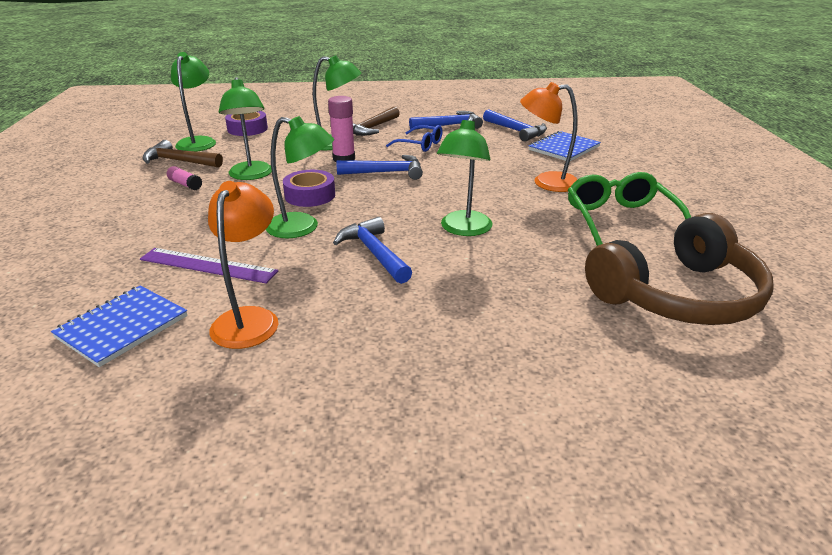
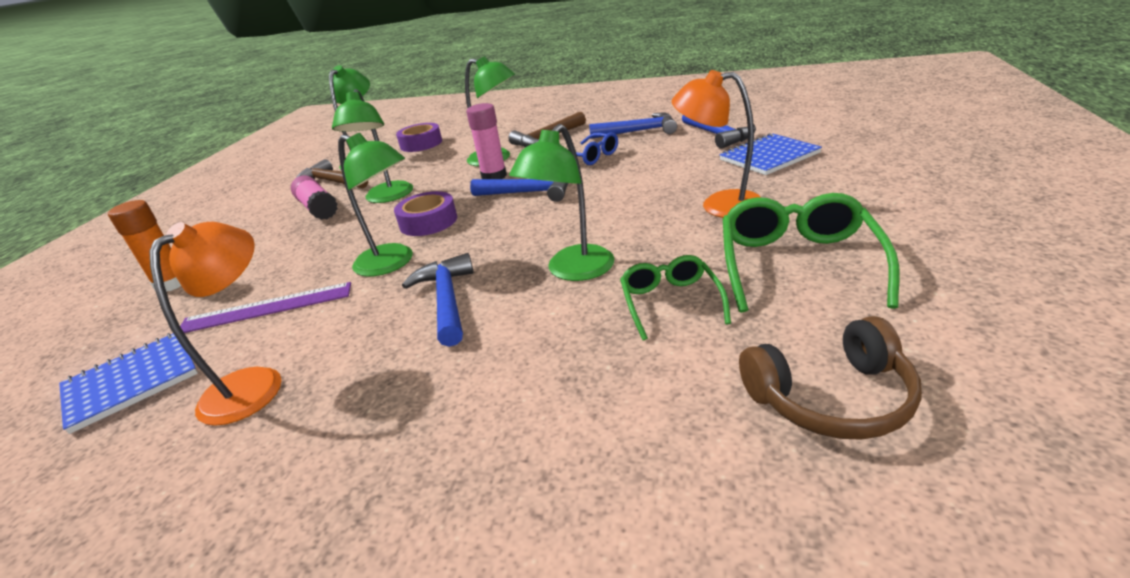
camera: 20 degrees right, 0 degrees up
purple ruler [140,248,278,284] -> purple ruler turned 45 degrees counterclockwise [180,282,351,333]
pink glue stick [167,166,202,190] -> pink glue stick [291,175,338,220], size x1.67
brown headphones [585,213,774,325] -> brown headphones [739,316,922,440], size x0.60
none -> orange glue stick [108,200,181,292]
none -> green glasses [620,255,731,341]

